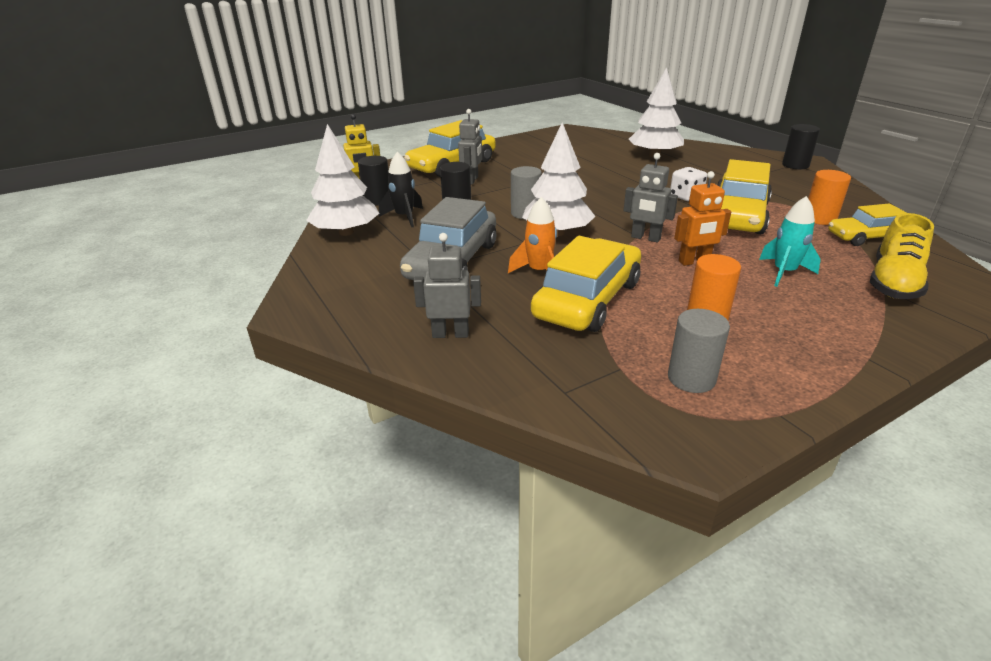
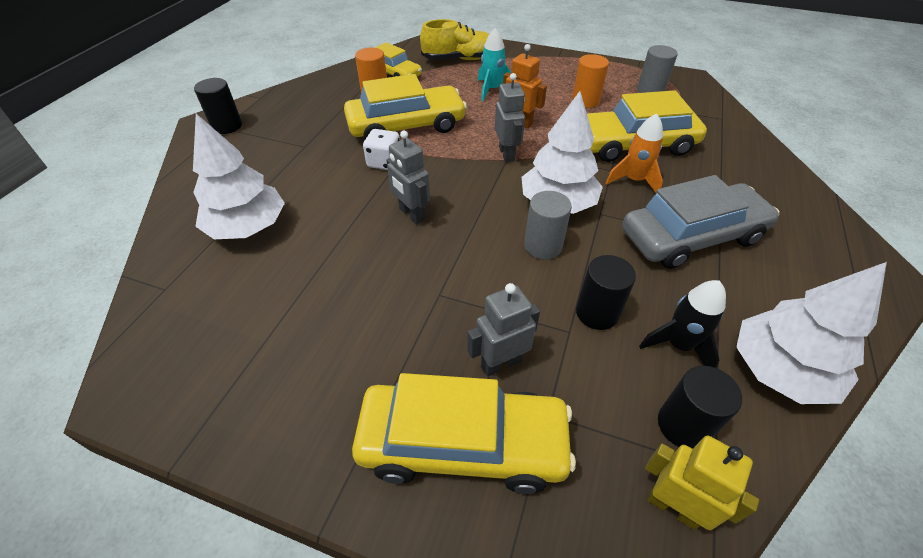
camera: 130 degrees left, 15 degrees up
grey robot [413,233,481,338] -> grey robot moved to [386,131,430,224]

